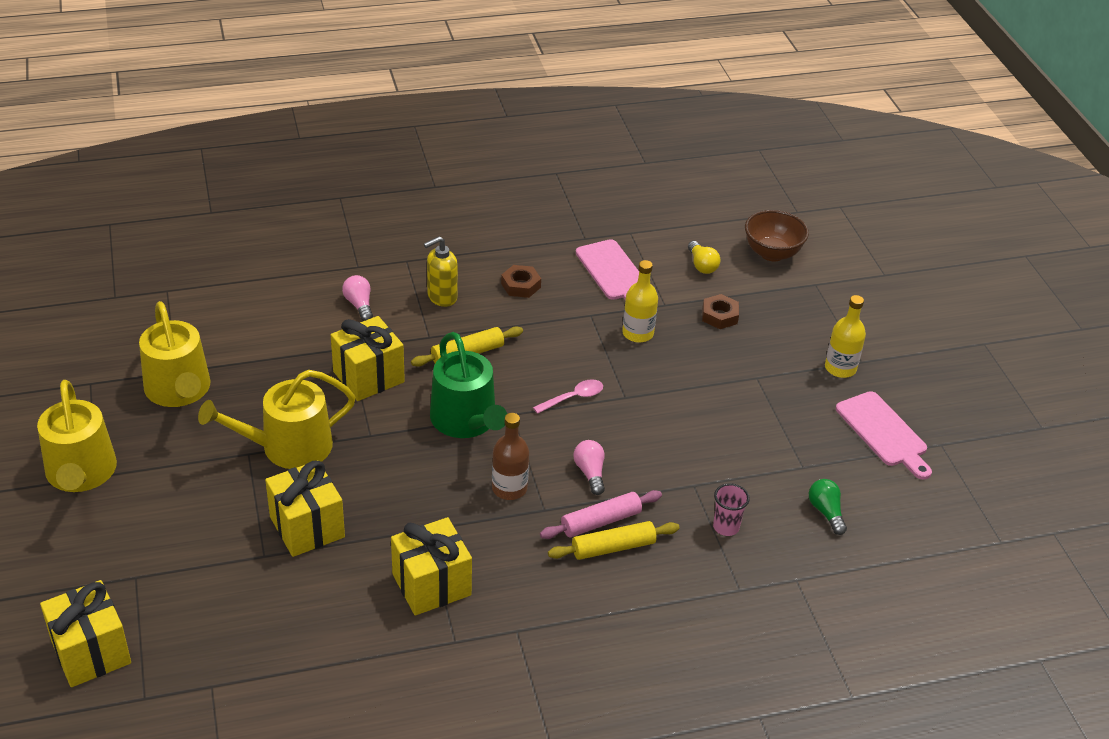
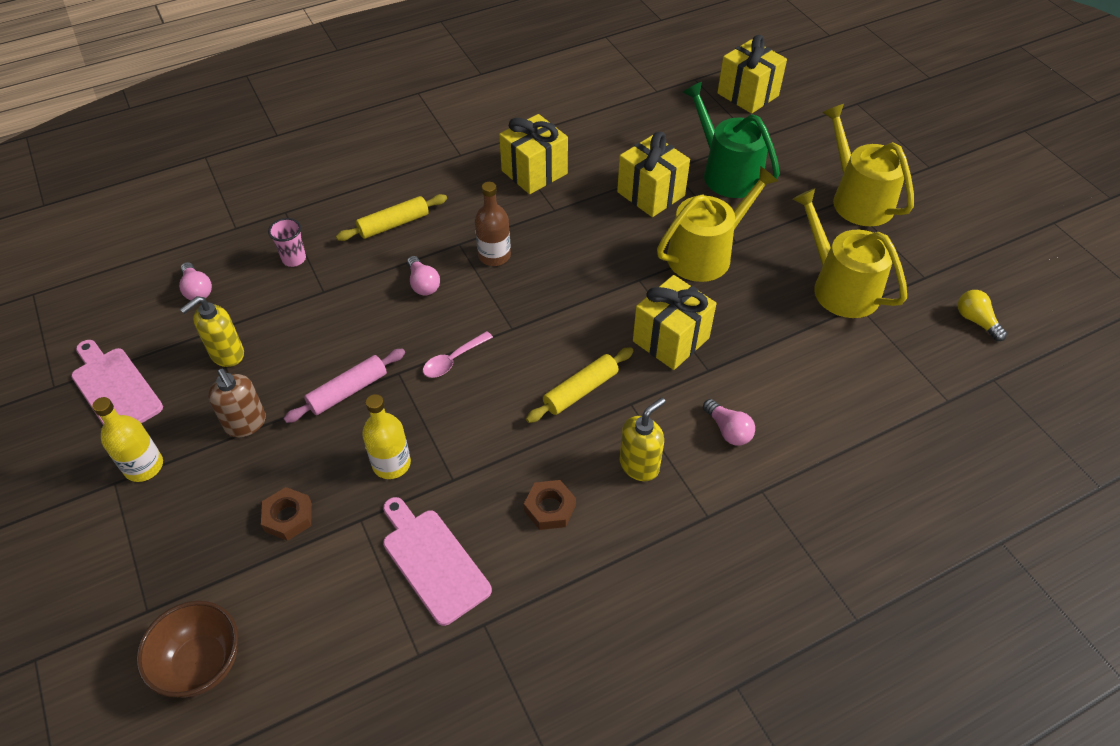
camera: 170 degrees right, 10 degrees up
green watering can [430,332,507,438] -> green watering can moved to [683,82,780,198]
pink rolling pin [540,490,662,539] -> pink rolling pin moved to [283,348,405,423]
yellow light bulb [688,241,720,274] -> yellow light bulb moved to [958,290,1007,341]
green light bulb [809,479,847,535] -> pink light bulb [179,262,212,300]
none -> yellow soap dispenser [180,296,244,367]
none -> brown soap dispenser [208,369,266,437]

